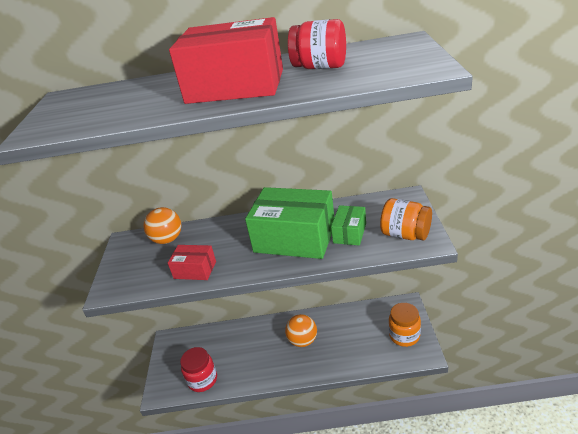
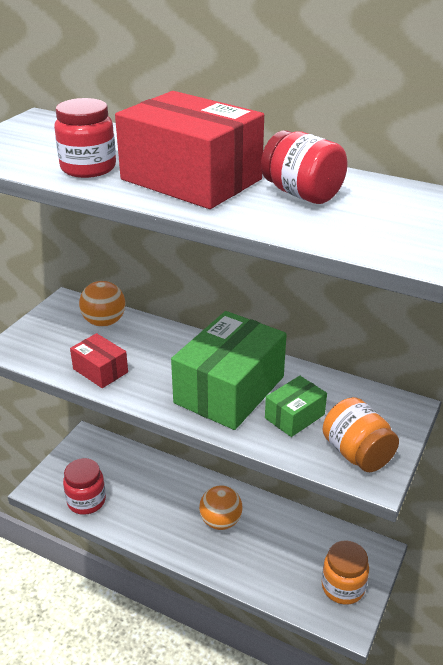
camera: 25 degrees right, 0 degrees up
green box [245,187,335,259] -> green box turned 75 degrees clockwise [171,311,287,430]
none -> red jar [54,98,116,178]

